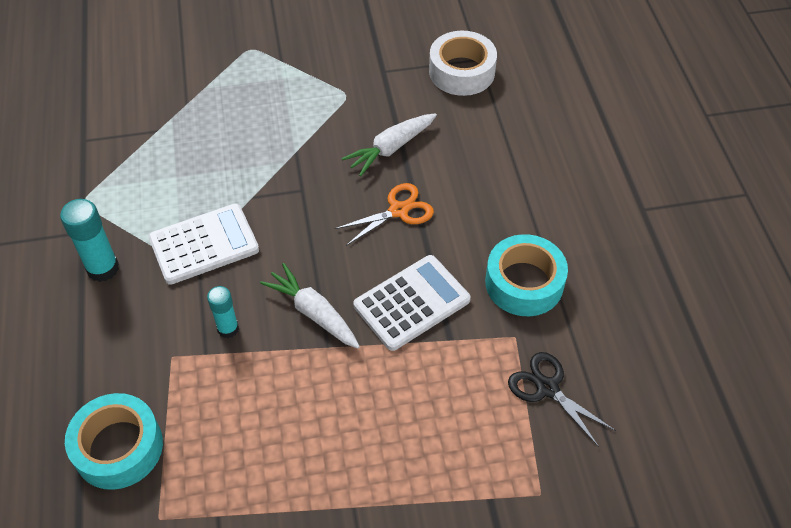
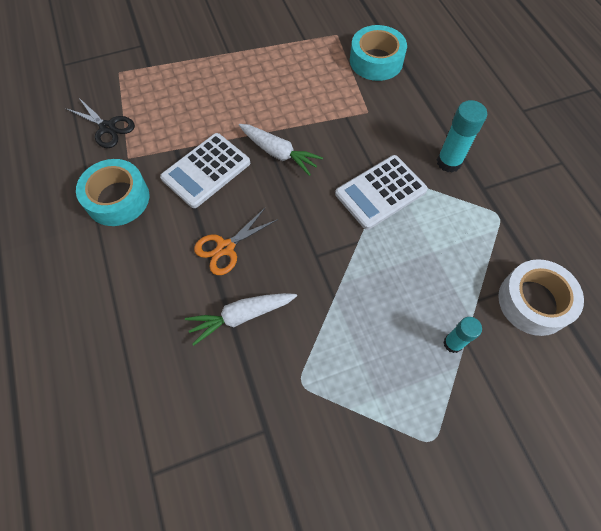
camera: 170 degrees right, 10 degrees up
turquoise glue stick [207,286,239,338] -> turquoise glue stick moved to [443,317,482,353]
white carrot [342,113,437,176] -> white carrot turned 150 degrees counterclockwise [185,293,297,346]
white tape [429,31,497,96] -> white tape moved to [498,259,584,336]

